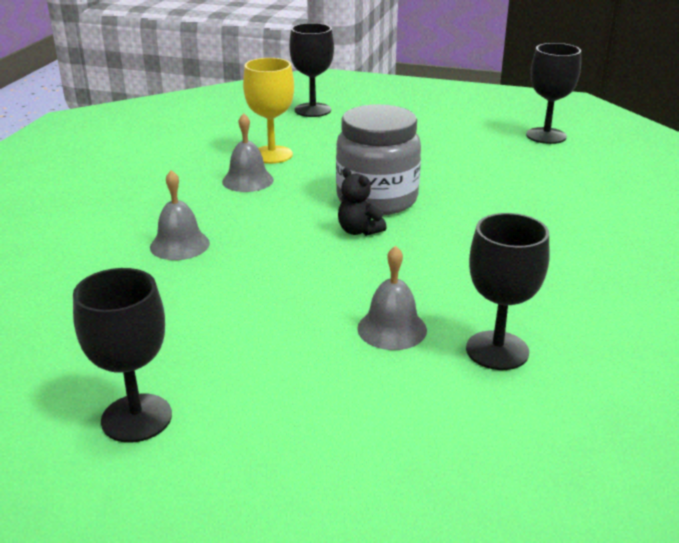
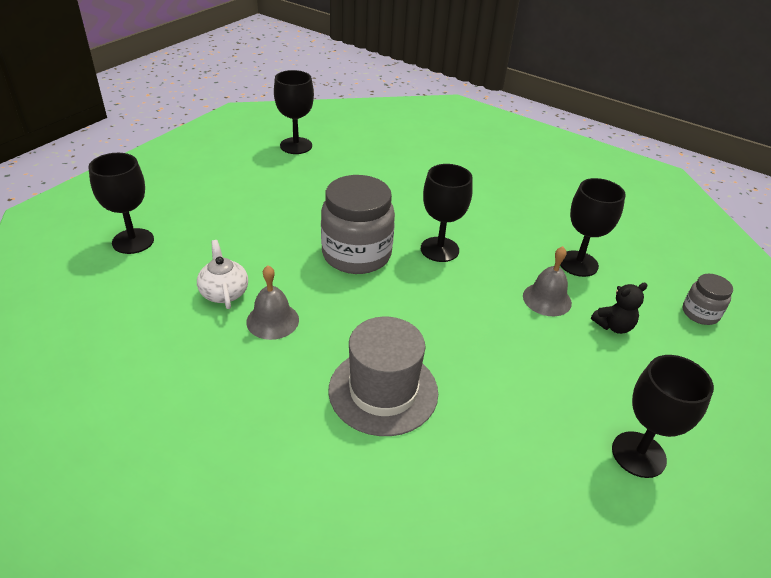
camera: 75 degrees left, 10 degrees up
grey bell [150,170,210,260] -> grey hat [328,317,438,436]
yellow goblet [243,58,294,164] -> white teapot [197,240,248,309]
black teddy bear [338,168,387,236] -> black teddy bear moved to [591,283,648,334]
none -> black goblet [421,164,473,262]
none -> grey jar [683,274,733,325]

